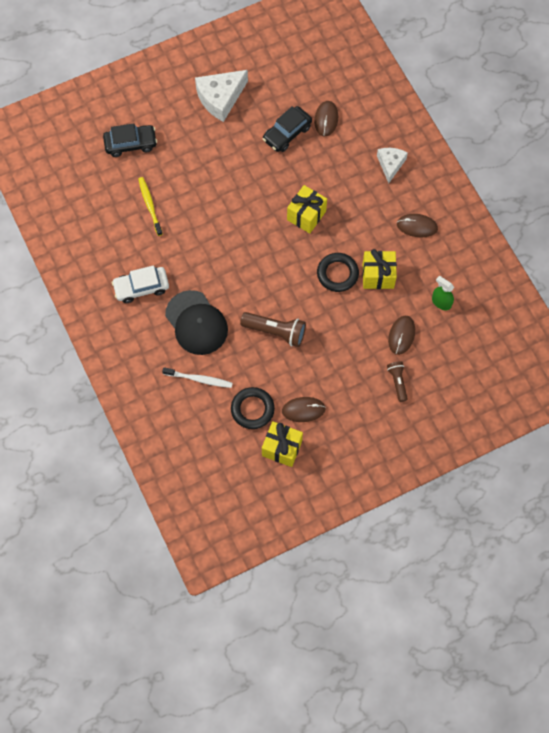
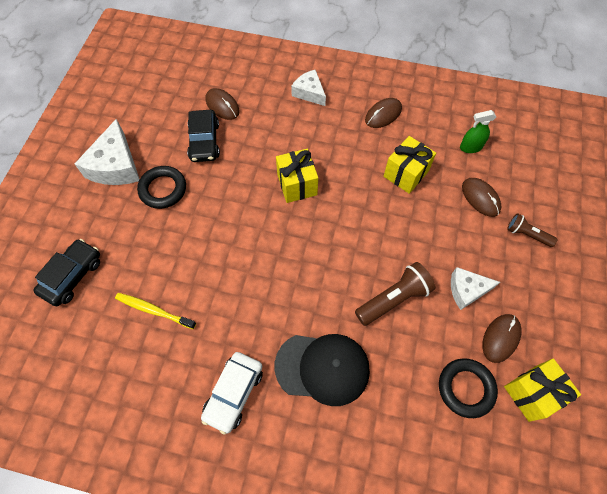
camera: 50 degrees left, 5 degrees down
white toothbrush [162,367,233,388] -> none
black ring [317,253,359,292] -> black ring moved to [137,166,186,209]
none -> white cheese [451,267,500,310]

